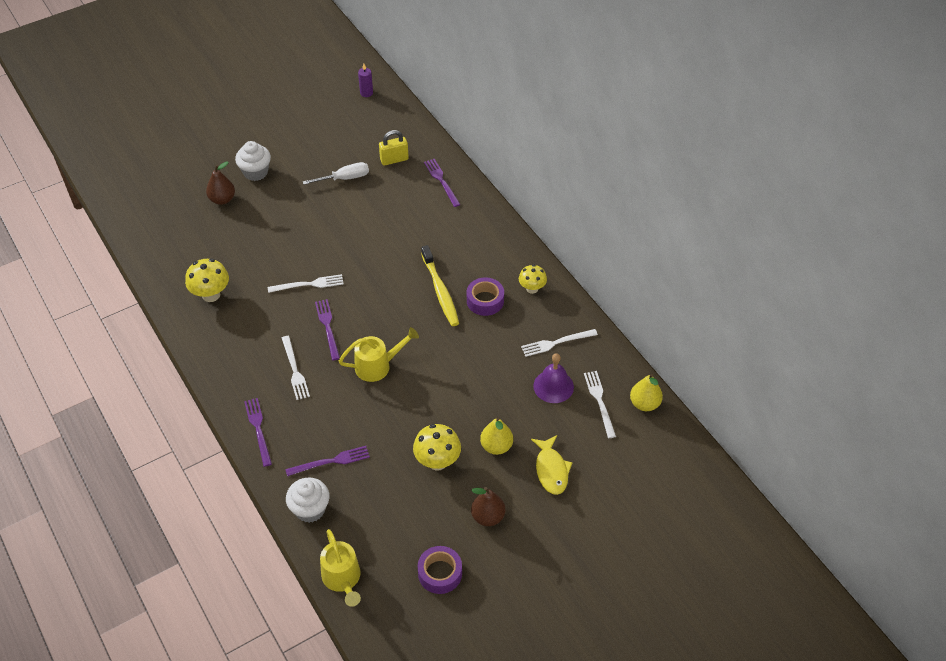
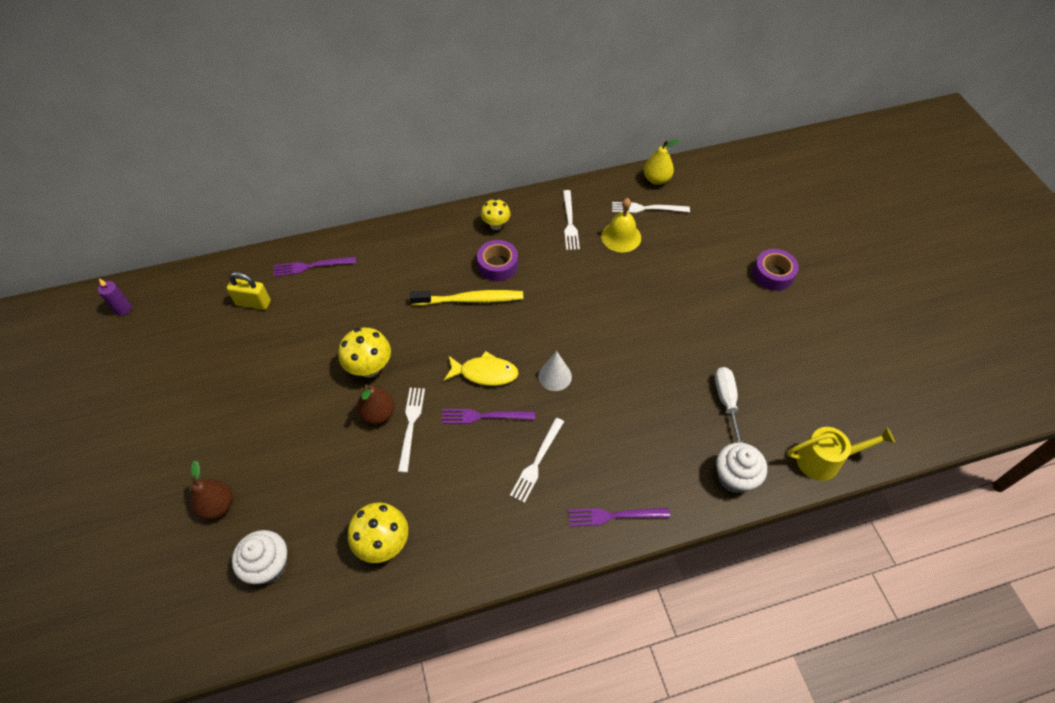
camera: 75 degrees left, 5 degrees up
white cupcake [235,141,271,181] -> white cupcake moved to [232,530,287,584]
white fork [282,336,310,400] -> white fork turned 120 degrees clockwise [510,418,564,503]
purple fork [285,446,370,476] -> none
white screwdriver [303,162,369,185] -> white screwdriver moved to [715,367,743,443]
yellow watering can [339,327,419,382] -> white cone [538,351,572,391]
yellow padlock [379,130,409,166] -> yellow padlock turned 75 degrees counterclockwise [227,272,271,310]
yellow mushroom [413,424,461,471] -> yellow mushroom moved to [339,327,391,378]
purple tape [418,546,462,594] -> purple tape moved to [753,249,799,291]
brown pear [471,487,505,526] -> brown pear moved to [357,385,395,425]
yellow pear [480,417,513,455] -> none
yellow fish [531,435,572,495] -> yellow fish moved to [444,351,519,386]
purple bell [533,353,574,403] -> yellow bell [601,198,641,252]

